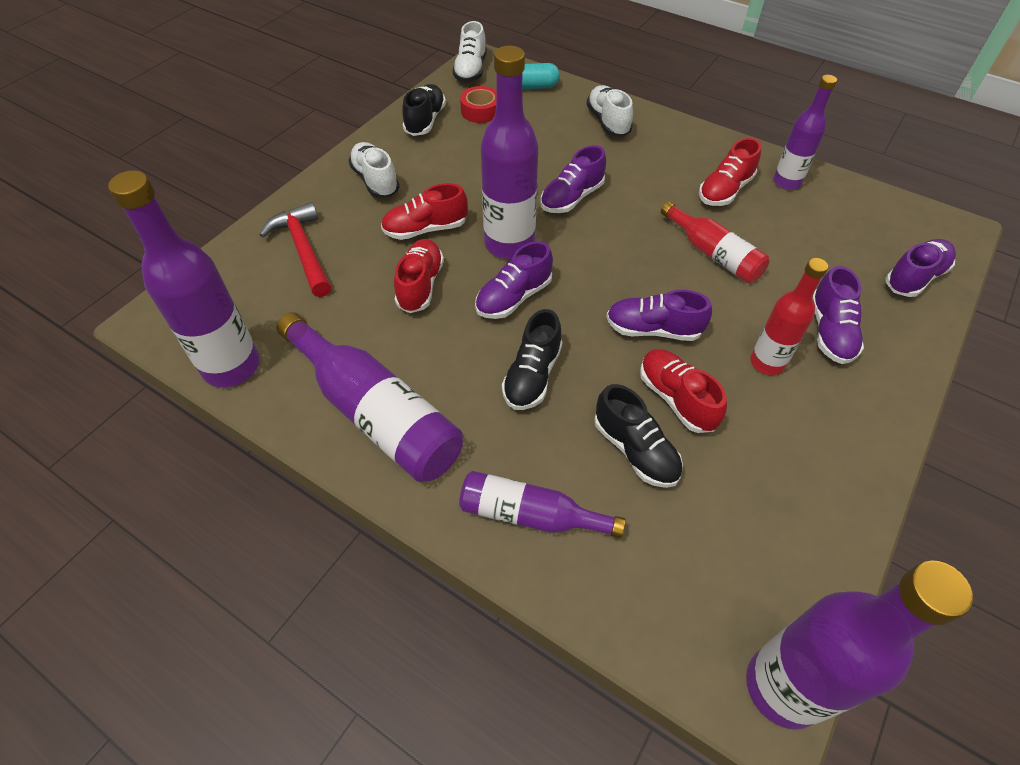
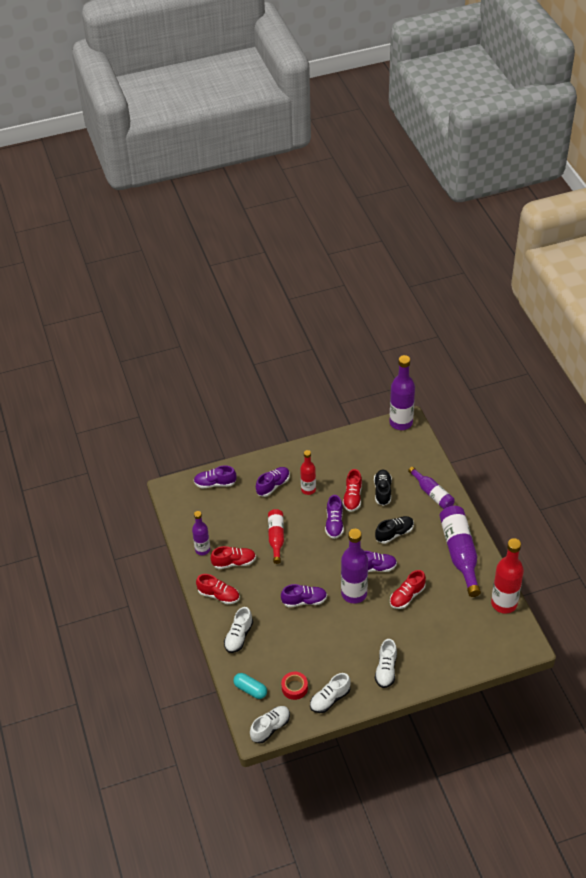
camera: 140 degrees left, 5 degrees down
purple bottle [108,170,260,387] -> red bottle [491,538,524,614]
red hammer [260,202,331,297] -> none
red shoe [381,183,468,240] -> red shoe moved to [196,574,240,604]
black shoe [402,84,446,136] -> white shoe [310,673,351,713]
purple shoe [606,290,712,341] -> purple shoe turned 45 degrees clockwise [325,495,344,539]

